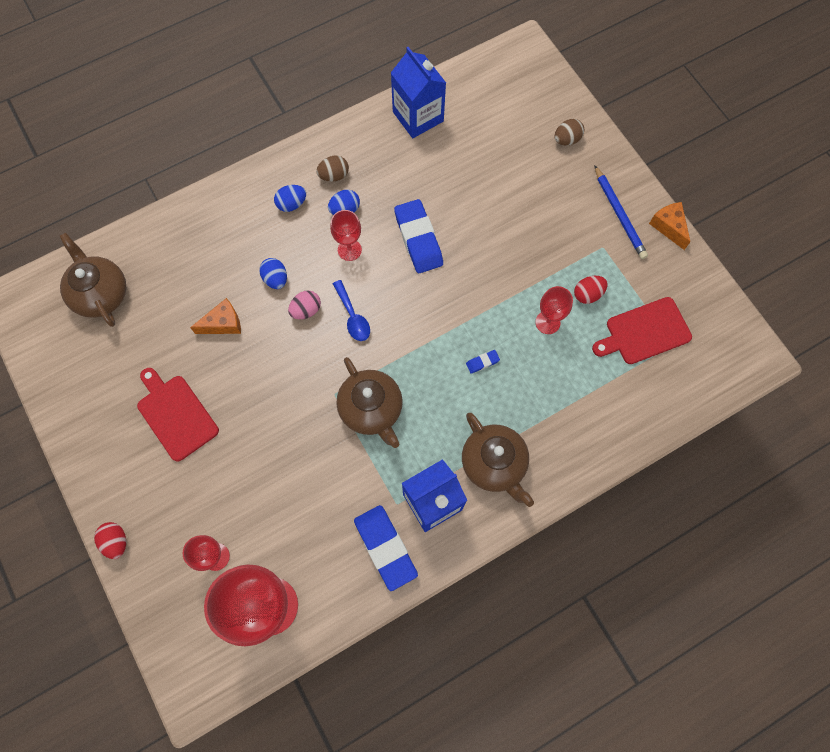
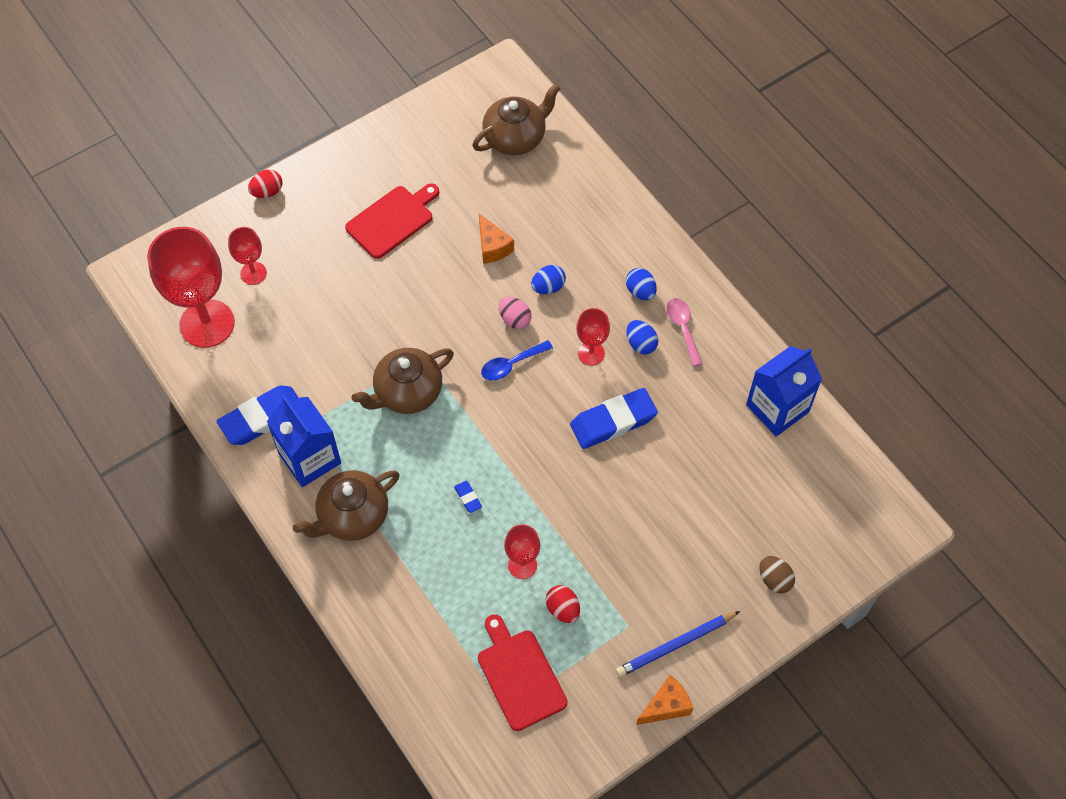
camera: 85 degrees right, 10 degrees down
brown egg [316,156,349,182] -> pink spoon [667,298,702,366]

